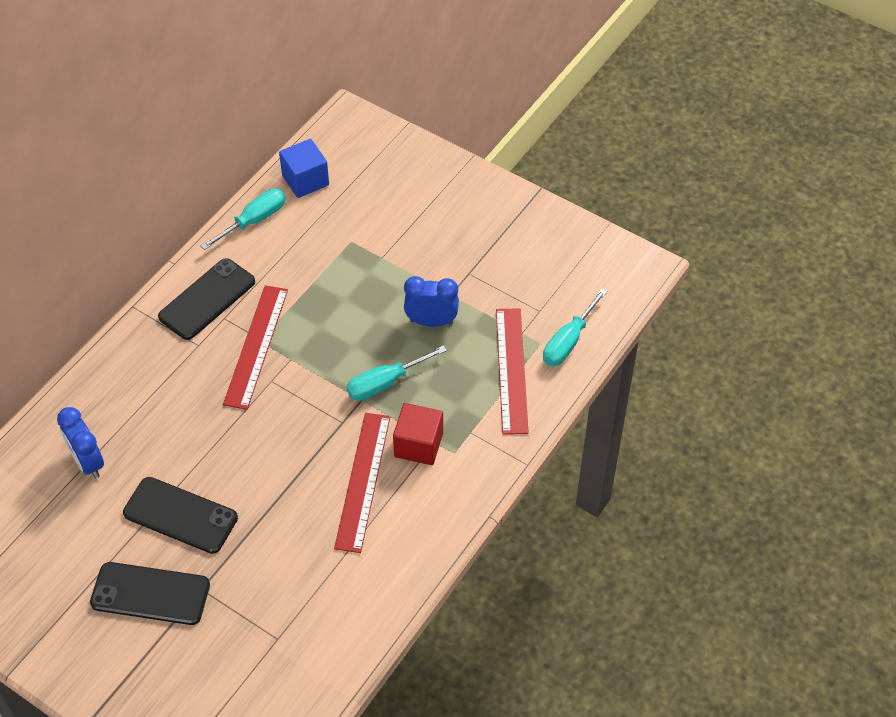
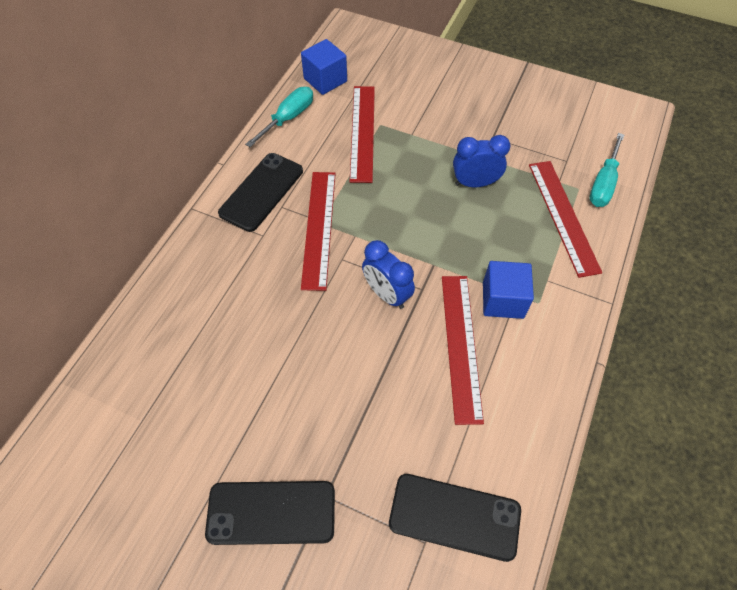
camera: 10 degrees left, 5 degrees up
blue clock [57,407,104,479] -> blue clock moved to [362,240,415,309]
black phone [123,477,238,554] -> black phone moved to [389,474,521,562]
turquoise screwdriver [346,345,447,401] -> none
red cube [393,403,443,465] -> blue cube [483,261,534,319]
none -> red ruler [350,86,375,183]

